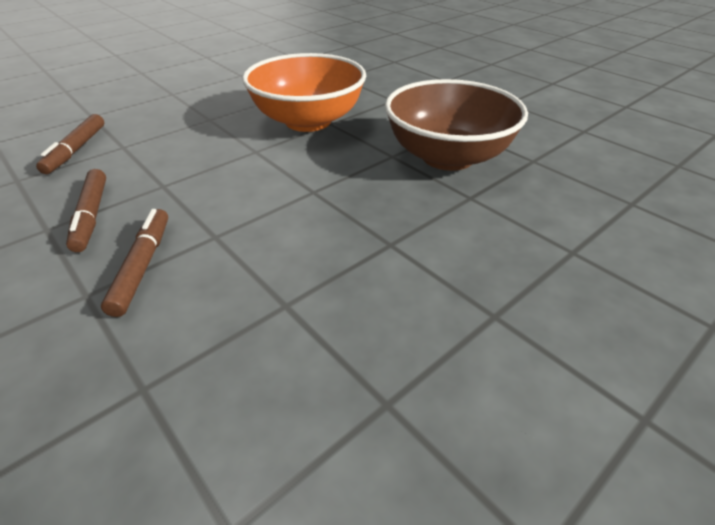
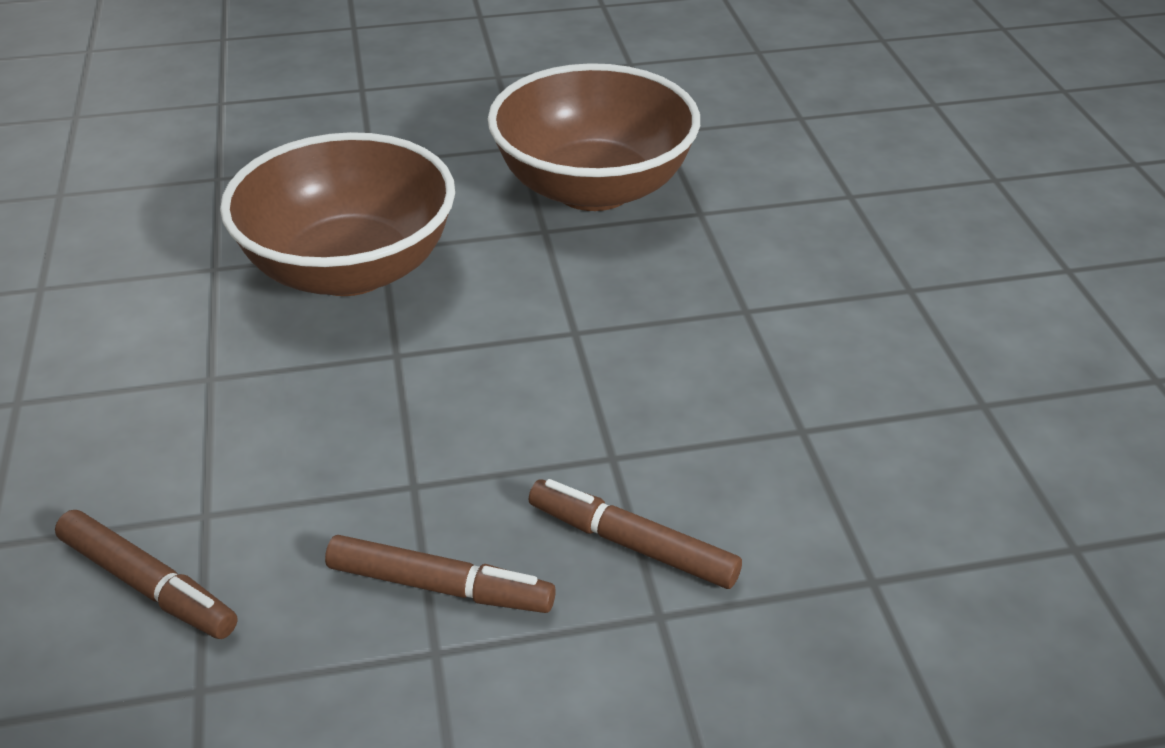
camera: 60 degrees left, 0 degrees up
orange bowl [242,53,366,132] -> brown bowl [220,132,455,296]

